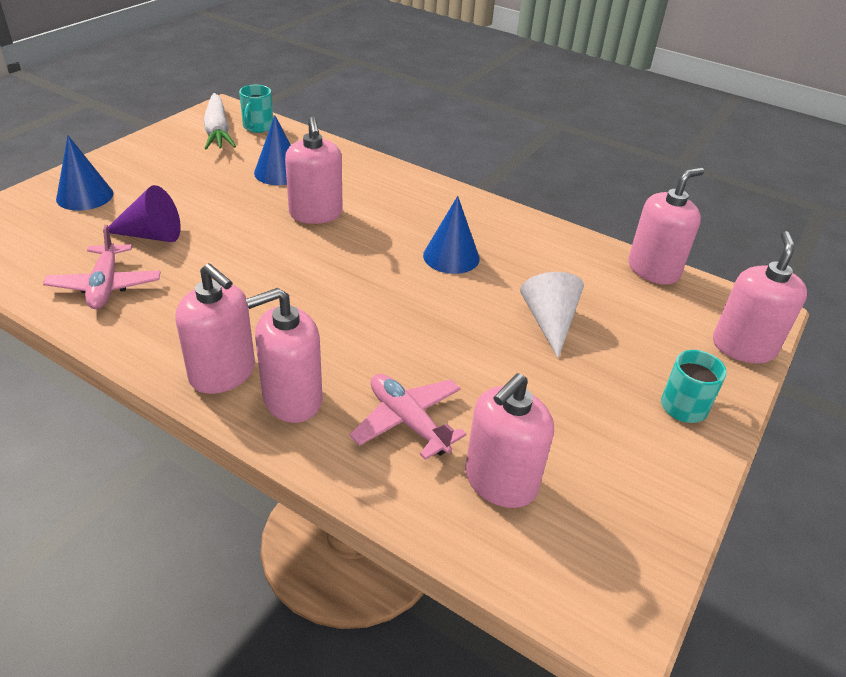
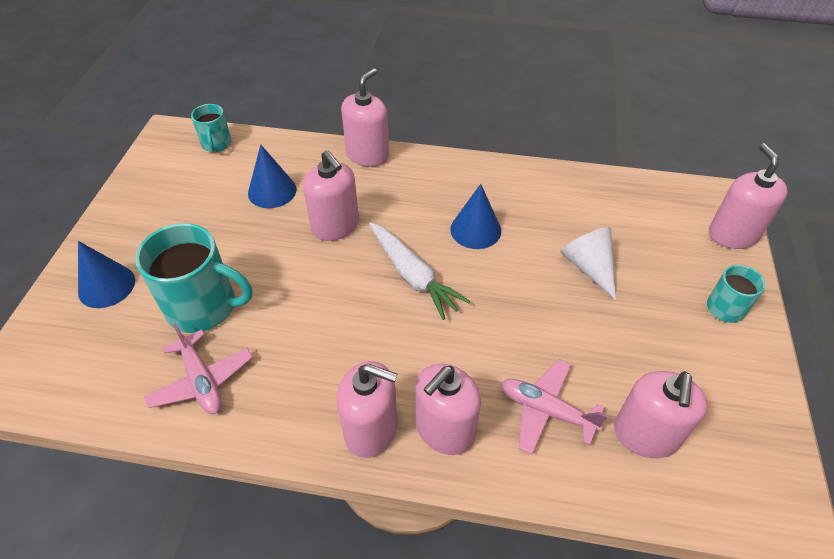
camera: 20 degrees left, 10 degrees up
purple cone [108,185,181,242] -> turquoise mug [135,223,253,333]
white carrot [204,93,236,149] -> white carrot moved to [369,222,470,320]
pink soap dispenser [628,168,704,285] -> pink soap dispenser moved to [341,68,389,167]

